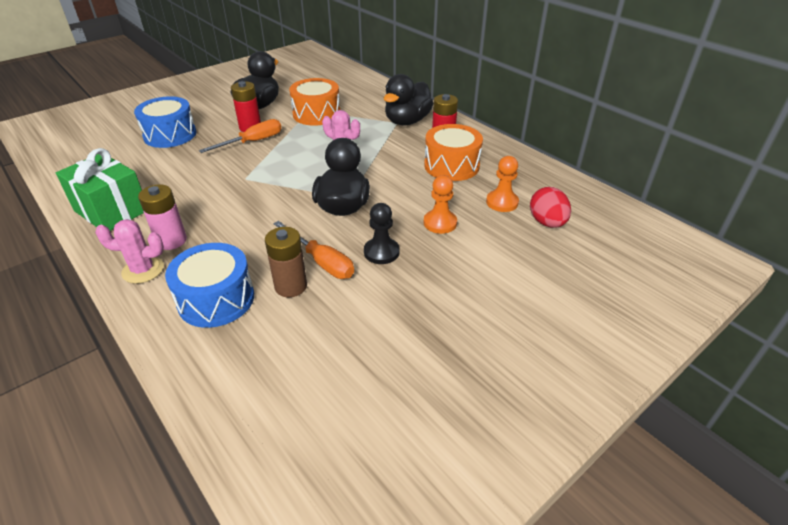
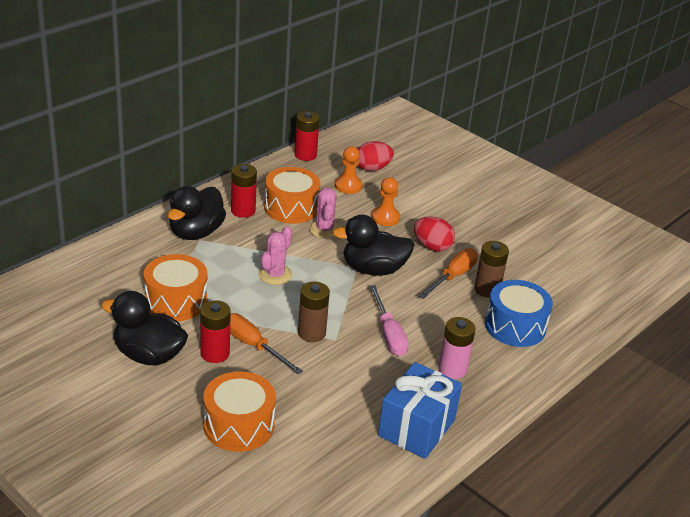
camera: 100 degrees left, 5 degrees down
green gift [56,148,144,231] -> blue gift [378,362,462,459]
pink cactus [95,219,164,284] -> pink cactus moved to [309,188,340,239]
blue drum [134,96,197,148] -> orange drum [204,371,276,452]
black pawn [364,203,400,264] -> red egg [414,216,455,252]
black duck [384,74,434,125] -> black duck turned 90 degrees clockwise [168,186,226,240]
none -> red battery [294,111,320,161]
none -> brown battery [298,282,330,342]
none -> pink screwdriver [370,285,409,356]

